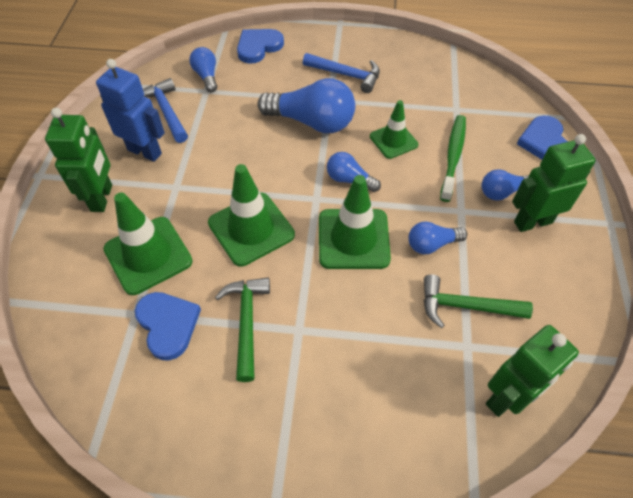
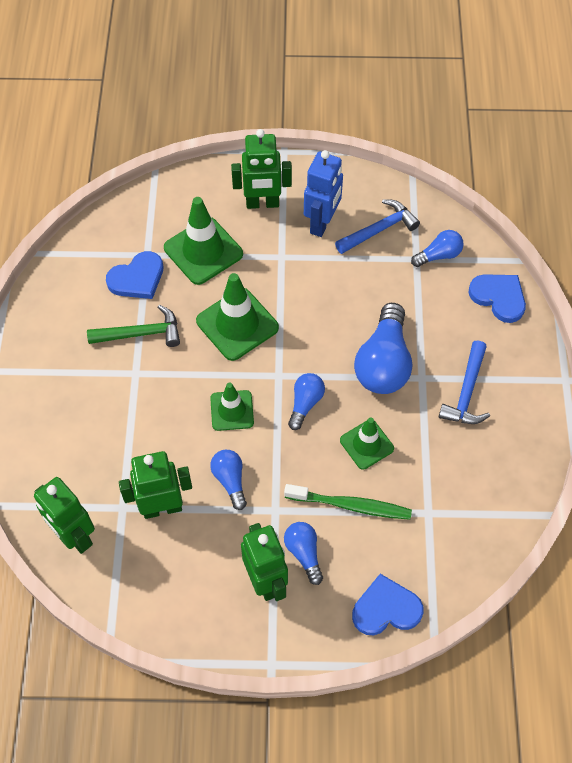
camera: 85 degrees right, 5 degrees up
green traffic cone [319,175,391,269] -> green traffic cone [210,382,254,431], size x0.62
green hammer [424,274,533,328] -> green robot [119,451,192,519]

